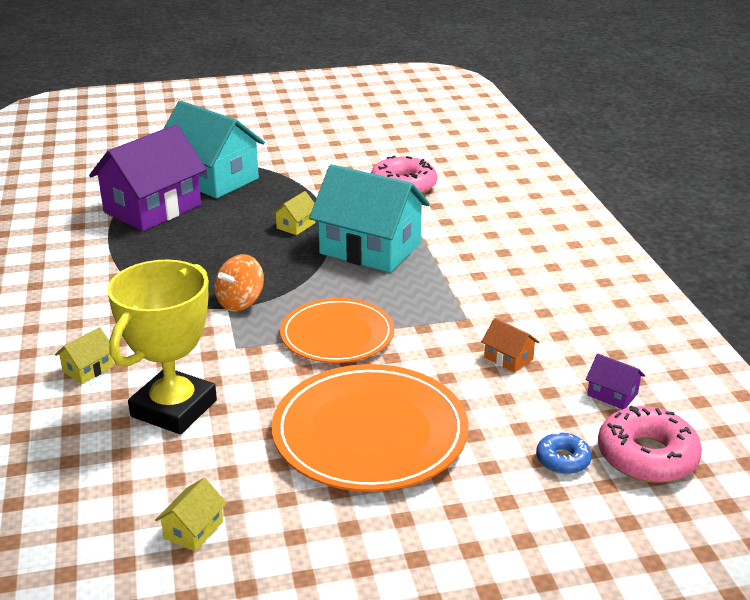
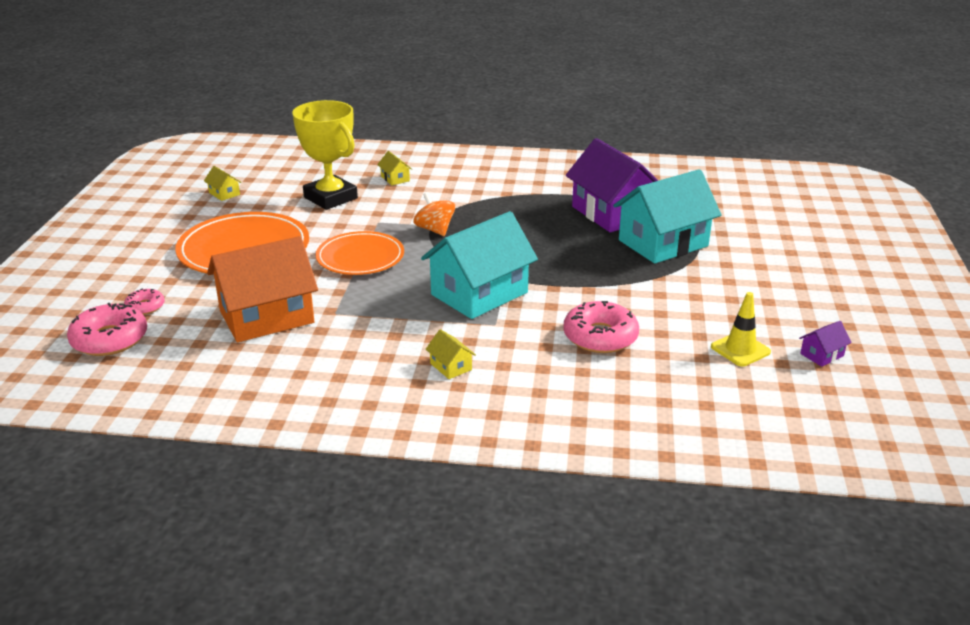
camera: 110 degrees right, 0 degrees up
yellow house [272,191,315,235] -> yellow house moved to [426,329,476,379]
orange house [481,318,539,373] -> orange house [207,236,318,342], size x2.50
blue donut [536,432,592,474] -> pink donut [124,288,165,315]
purple house [586,353,645,409] -> purple house moved to [799,321,852,367]
none -> yellow traffic cone [711,292,771,367]

